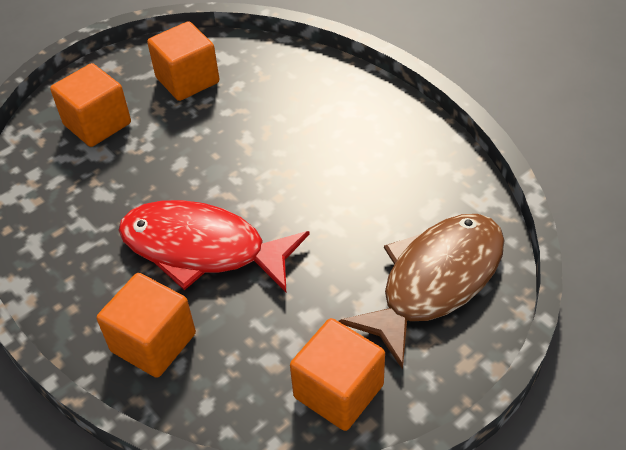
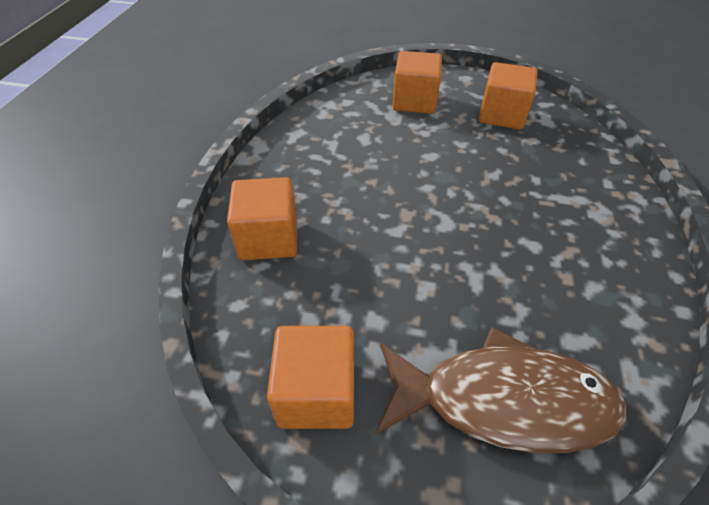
camera: 50 degrees right, 0 degrees up
red fish [118,200,310,292] -> none

